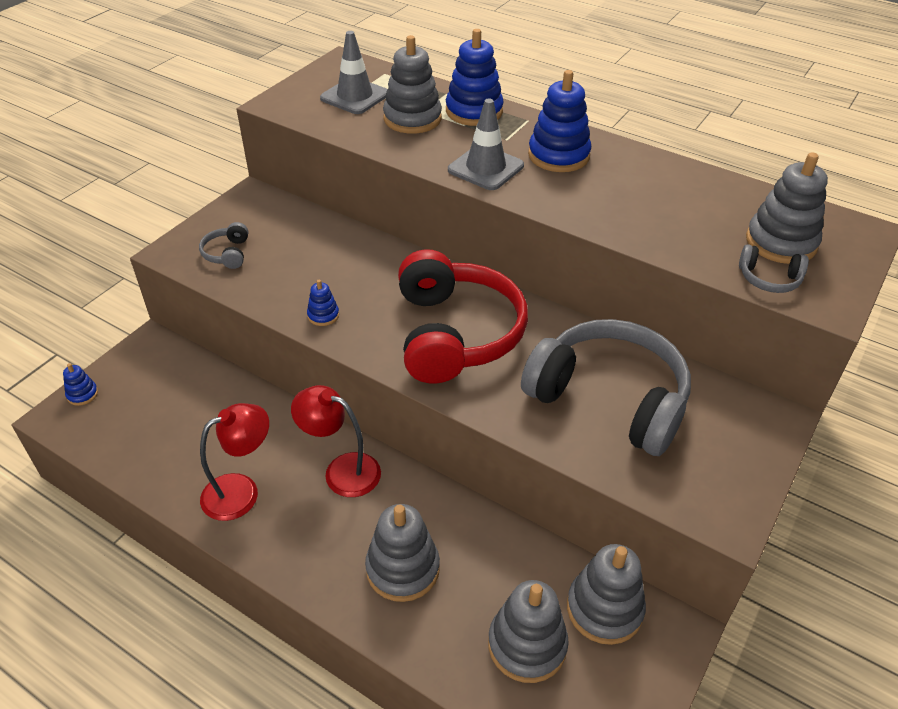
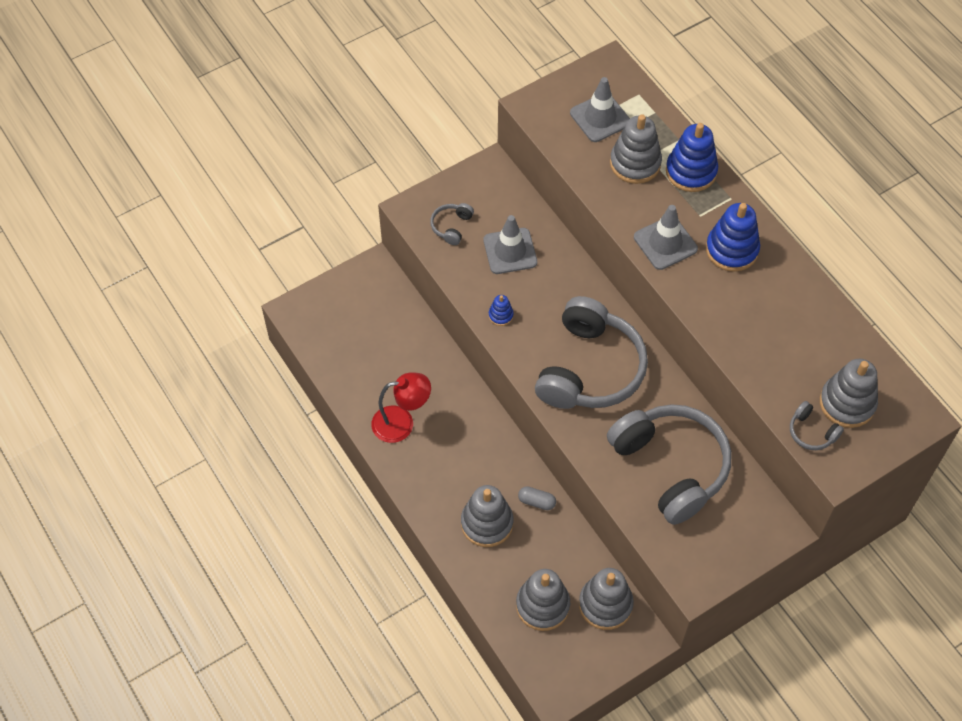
camera: 25 degrees right, 15 degrees up
blue stacking toy [63,363,98,406] -> none
red lamp [291,385,381,497] -> none
red headphones [398,249,528,384] -> grey headphones [535,296,648,409]
none -> grey traffic cone [483,215,537,274]
none -> grey capsule [518,486,556,510]

